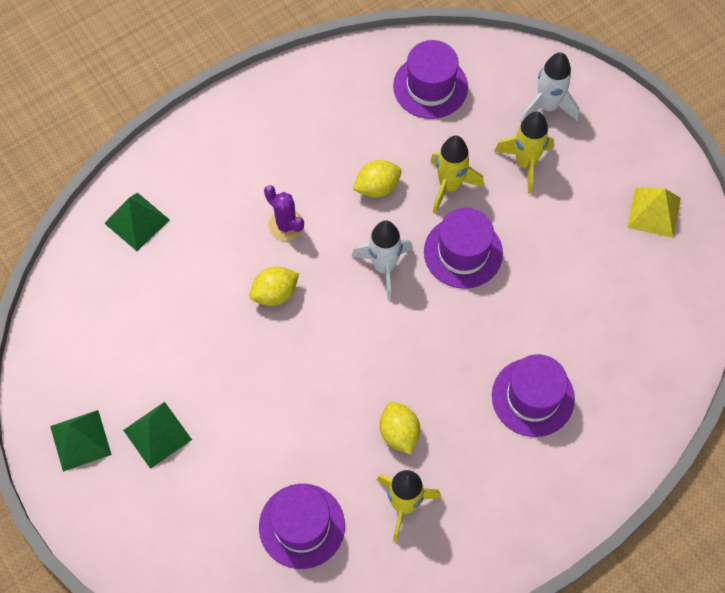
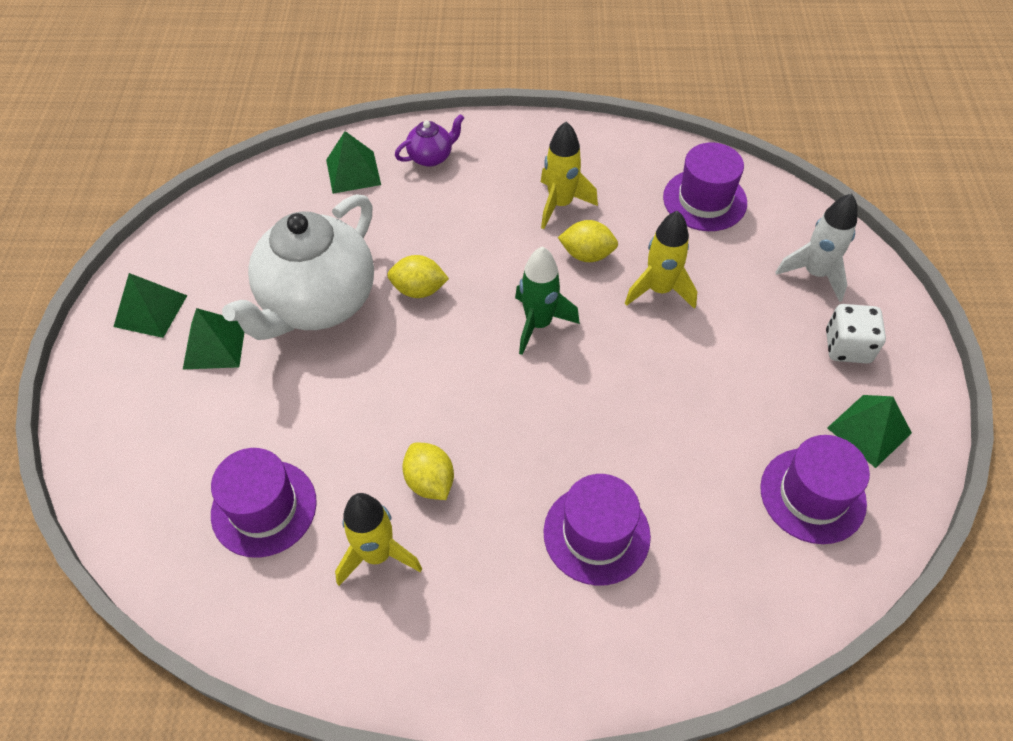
camera: 35 degrees right, 10 degrees down
purple cactus [264,185,304,241] -> none
white rocket [351,220,413,300] -> green rocket [515,247,580,355]
yellow lemon [380,402,420,455] -> yellow lemon turned 45 degrees counterclockwise [402,443,454,500]
purple hat [424,208,503,289] -> purple hat moved to [760,435,870,544]
yellow rocket [494,111,554,194] -> yellow rocket moved to [541,121,598,229]
yellow pyramid [627,188,681,238] -> green pyramid [827,395,912,468]
none -> white teapot [222,194,374,340]
none -> purple teapot [395,114,464,167]
none -> white dice [826,304,886,364]

